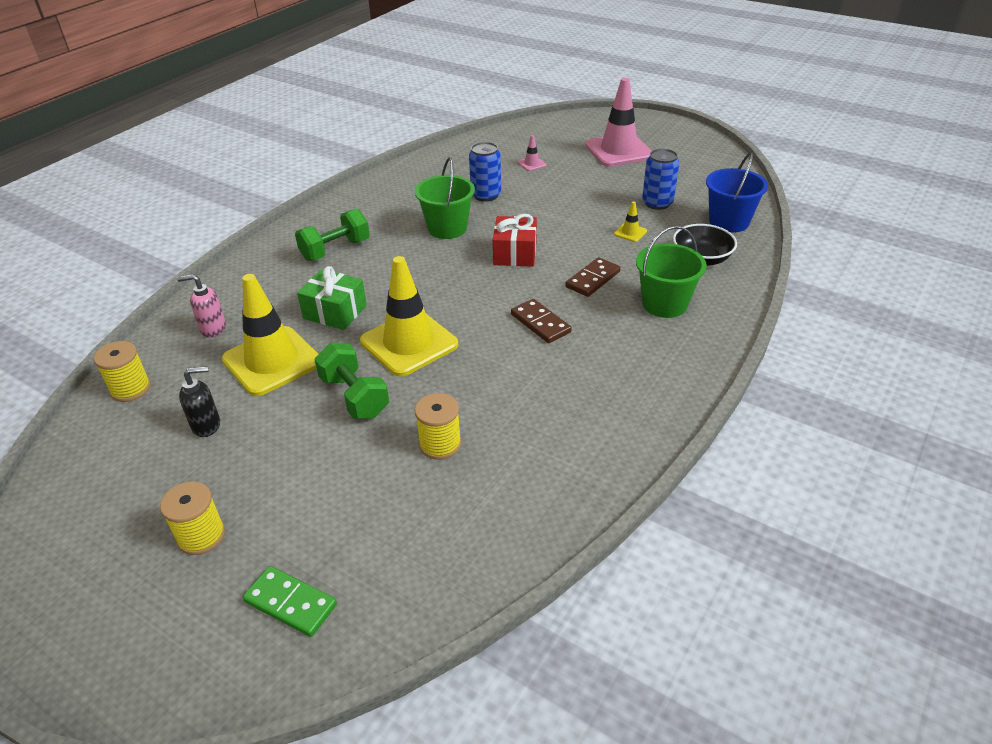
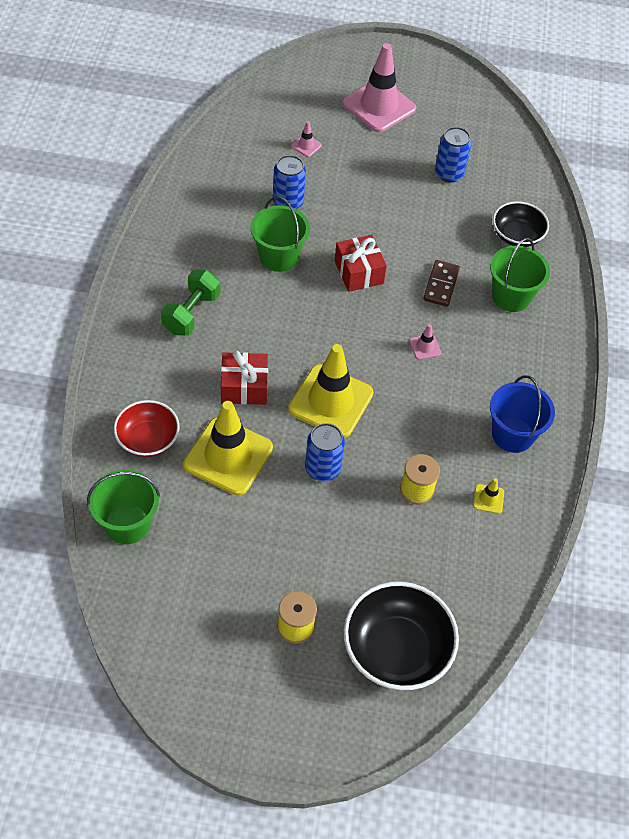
camera: 30 degrees left, 15 degrees up
yellow spool [94,341,151,402] -> green bucket [87,469,160,544]
pink soap dispenser [177,274,226,338] -> red bowl [114,400,180,457]
black soap dispenser [179,366,220,437] -> none
green domino [243,566,337,637] -> black bowl [343,582,459,690]
green gift [297,266,367,330] -> red gift [221,351,268,405]
green dumbbell [315,343,389,419] -> blue can [305,423,345,481]
brown domino [511,299,572,343] -> pink traffic cone [409,324,441,360]
yellow traffic cone [614,201,647,242] -> yellow traffic cone moved to [473,478,504,514]
blue bucket [706,152,768,233] -> blue bucket moved to [490,375,555,453]

